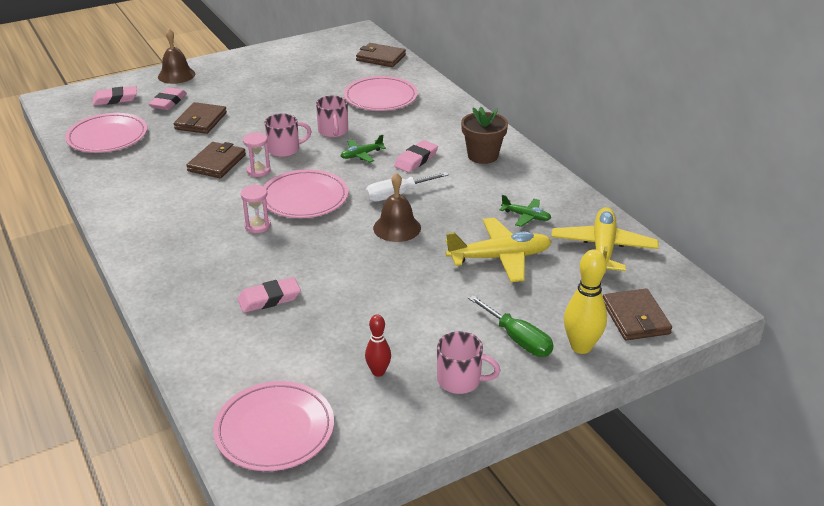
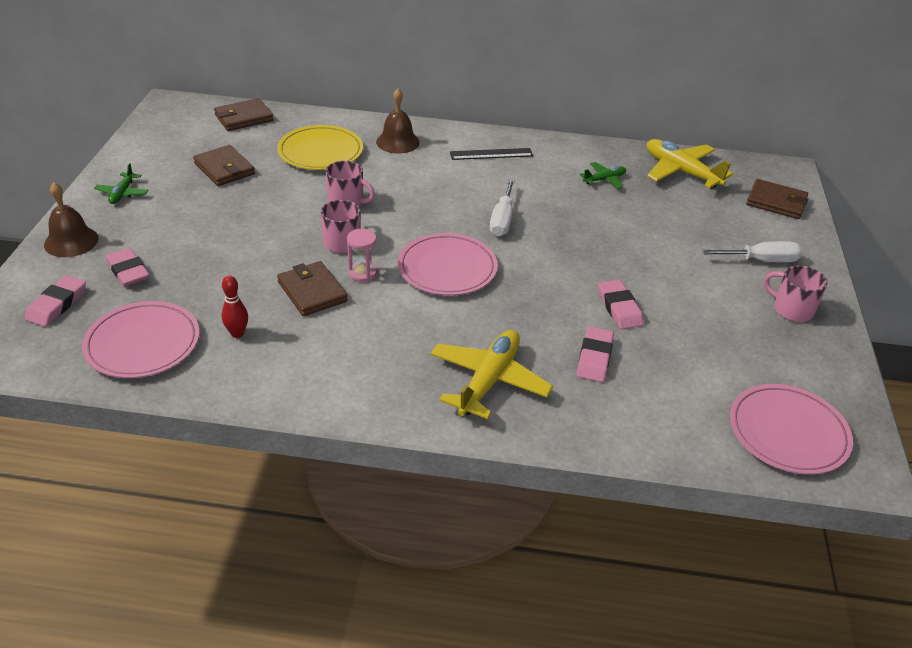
camera: 55 degrees left, 5 degrees up
brown wallet [174,102,227,134] -> brown wallet moved to [193,145,255,186]
pink hourglass [240,185,271,233] -> none
green plane [341,135,386,163] -> green plane moved to [94,163,148,204]
pink plate [344,76,418,111] -> yellow plate [277,125,363,170]
red bowling pin [365,314,391,377] -> red bowling pin moved to [222,275,248,338]
brown bell [373,173,421,242] -> brown bell moved to [376,89,420,154]
pink eraser [394,140,438,173] -> pink eraser moved to [598,280,644,329]
pink mug [437,331,501,394] -> pink mug turned 105 degrees counterclockwise [764,265,827,322]
yellow plane [446,218,552,282] -> yellow plane moved to [430,330,553,419]
brown flower pot [461,107,508,164] -> black ruler [450,148,533,160]
green screwdriver [468,295,553,357] -> white screwdriver [702,241,802,262]
yellow bowling pin [564,249,607,354] -> none

